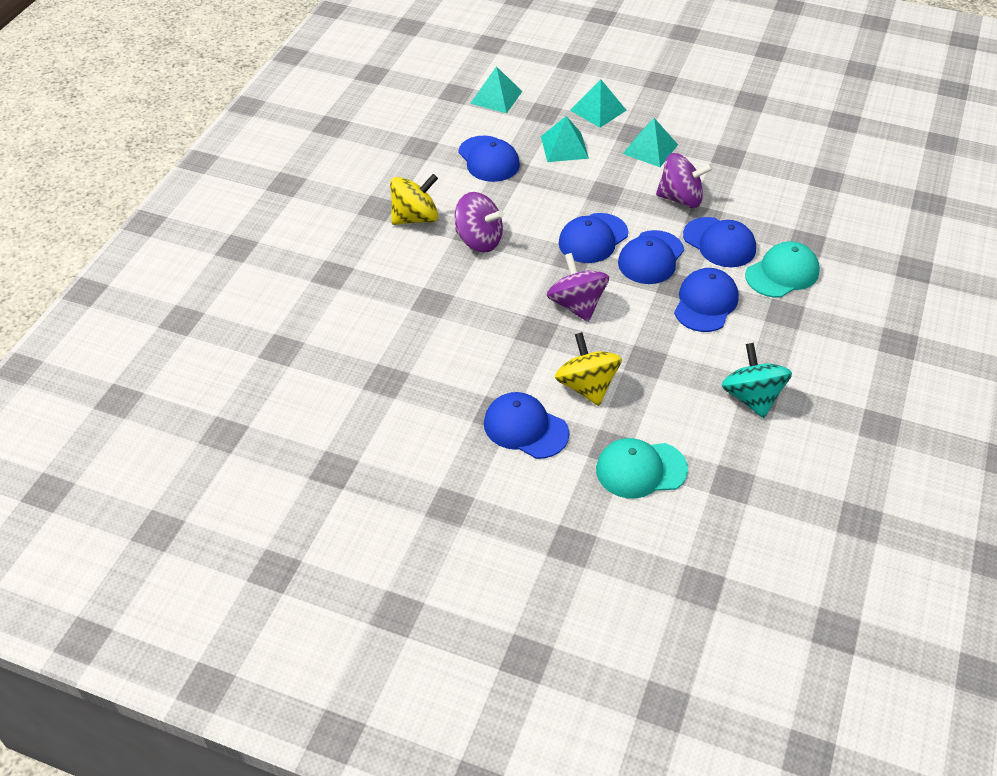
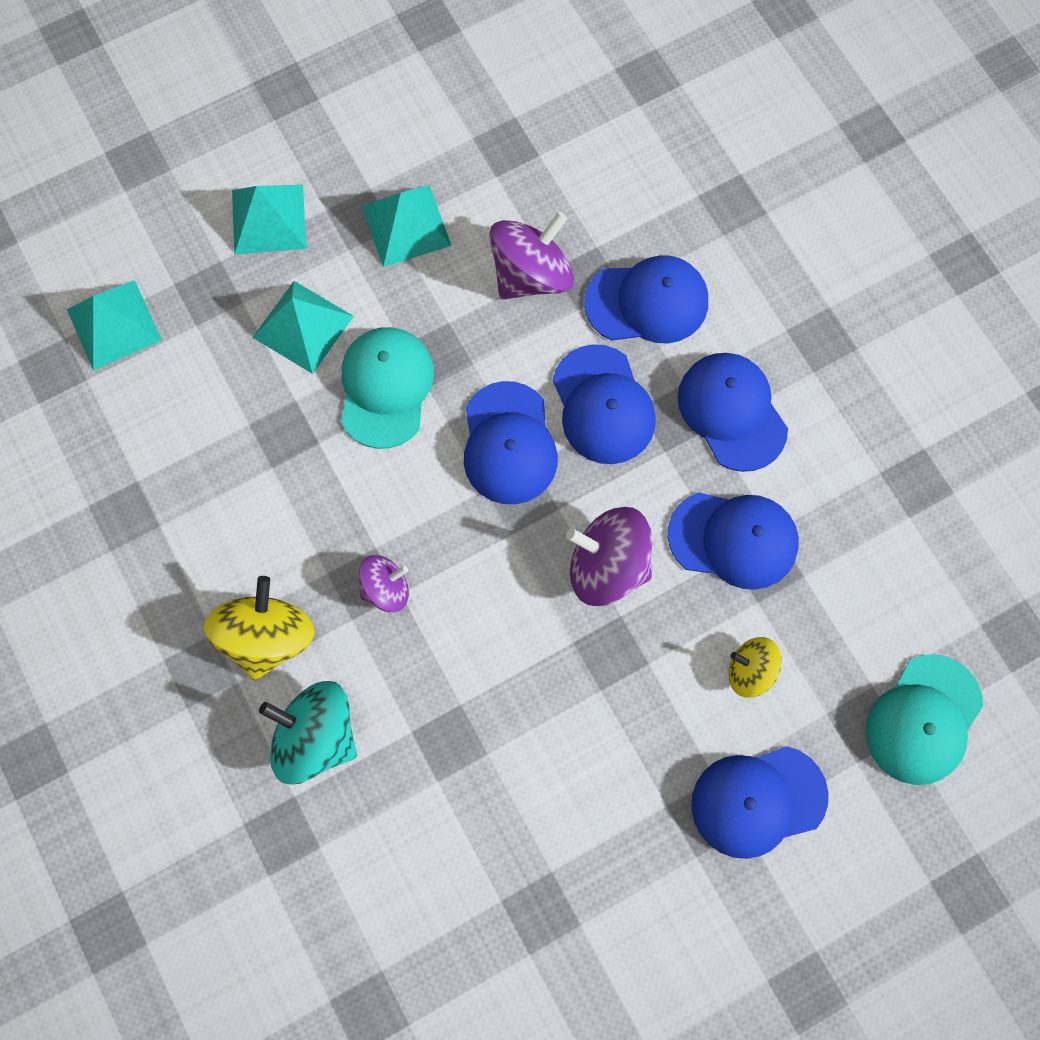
camera: 50 degrees left, 25 degrees up
purple spinning top [454,192,504,253] -> purple spinning top [358,555,409,612], size x0.59
blue cap [458,135,520,182] -> blue cap moved to [668,492,799,590]
yellow spinning top [555,332,622,406] -> yellow spinning top [728,637,782,697], size x0.59
turquoise spinning top [721,343,792,418] -> turquoise spinning top moved to [259,681,357,784]
turquoise cap [745,241,820,298] -> turquoise cap moved to [341,327,434,449]

